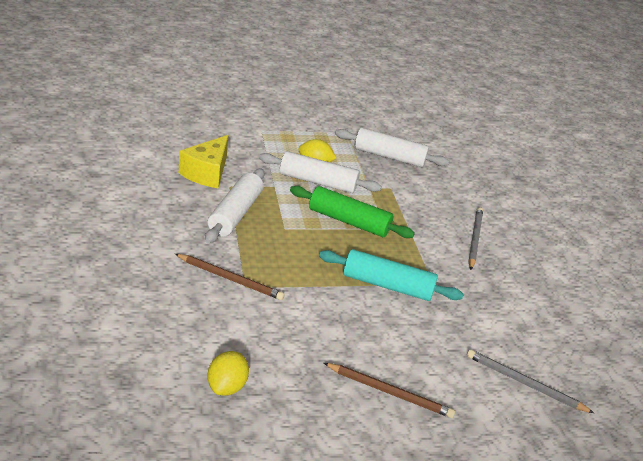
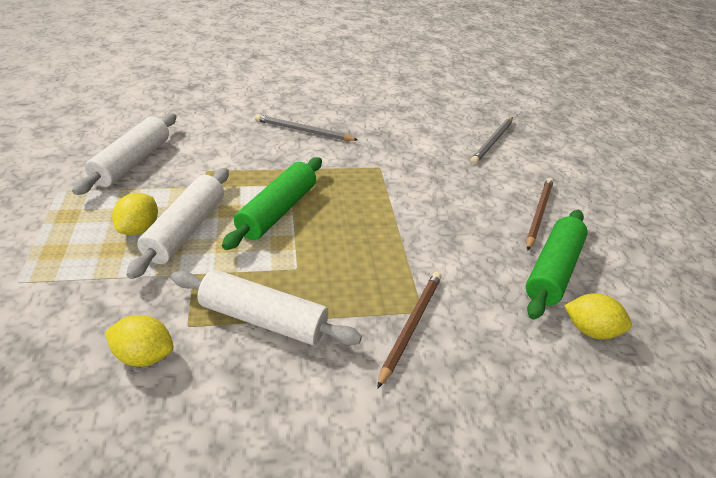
camera: 85 degrees left, 5 degrees up
yellow cheese [179,135,228,188] -> yellow lemon [105,315,174,367]
turquoise rolling pin [319,249,463,301] -> none
none -> green rolling pin [526,210,588,320]

